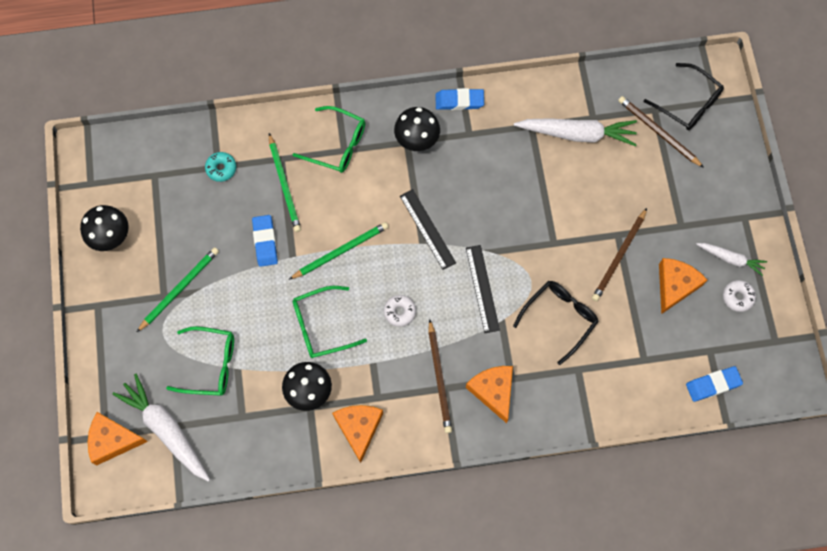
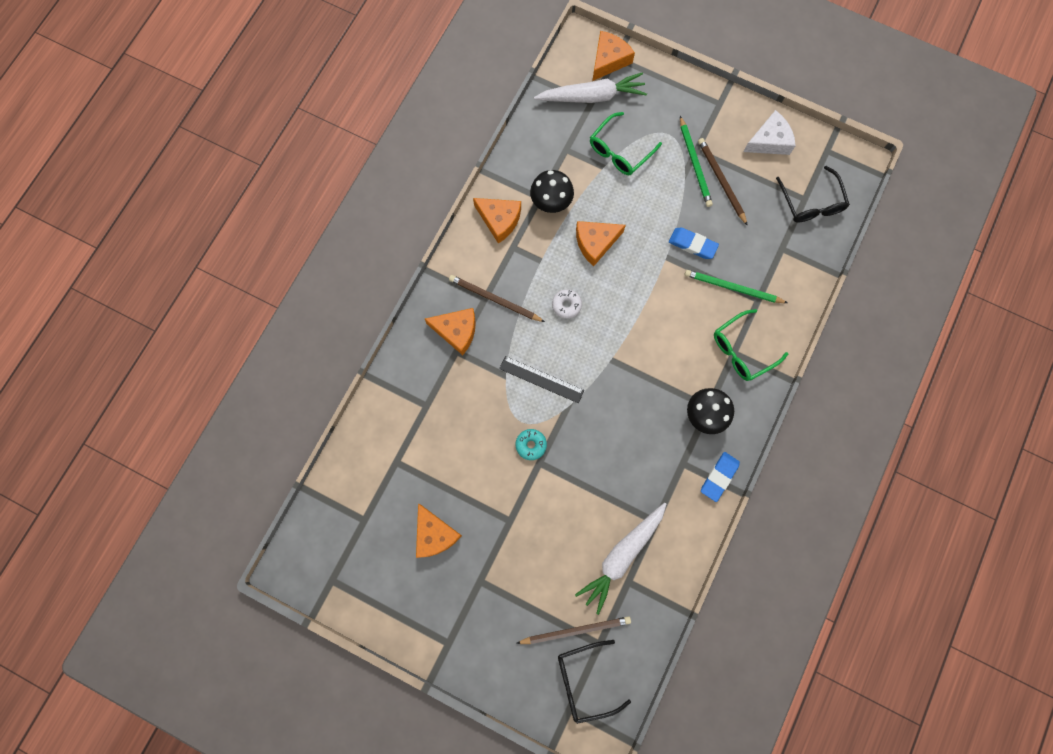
camera: 125 degrees right, 5 degrees up
black mushroom [80,205,129,251] -> white cheese [743,110,796,155]
turquoise donut [205,152,236,182] -> turquoise donut moved to [516,429,547,460]
green pencil [289,222,388,280] -> none
green glasses [293,286,367,358] -> orange cheese [576,221,626,266]
black ruler [400,189,456,270] -> none
black glasses [513,281,599,365] -> black glasses moved to [776,166,850,223]
brown pencil [592,208,647,301] -> brown pencil moved to [698,138,748,226]
blue eraser [686,366,743,402] -> none
white carrot [696,243,767,276] -> none
white donut [723,280,756,312] -> none

